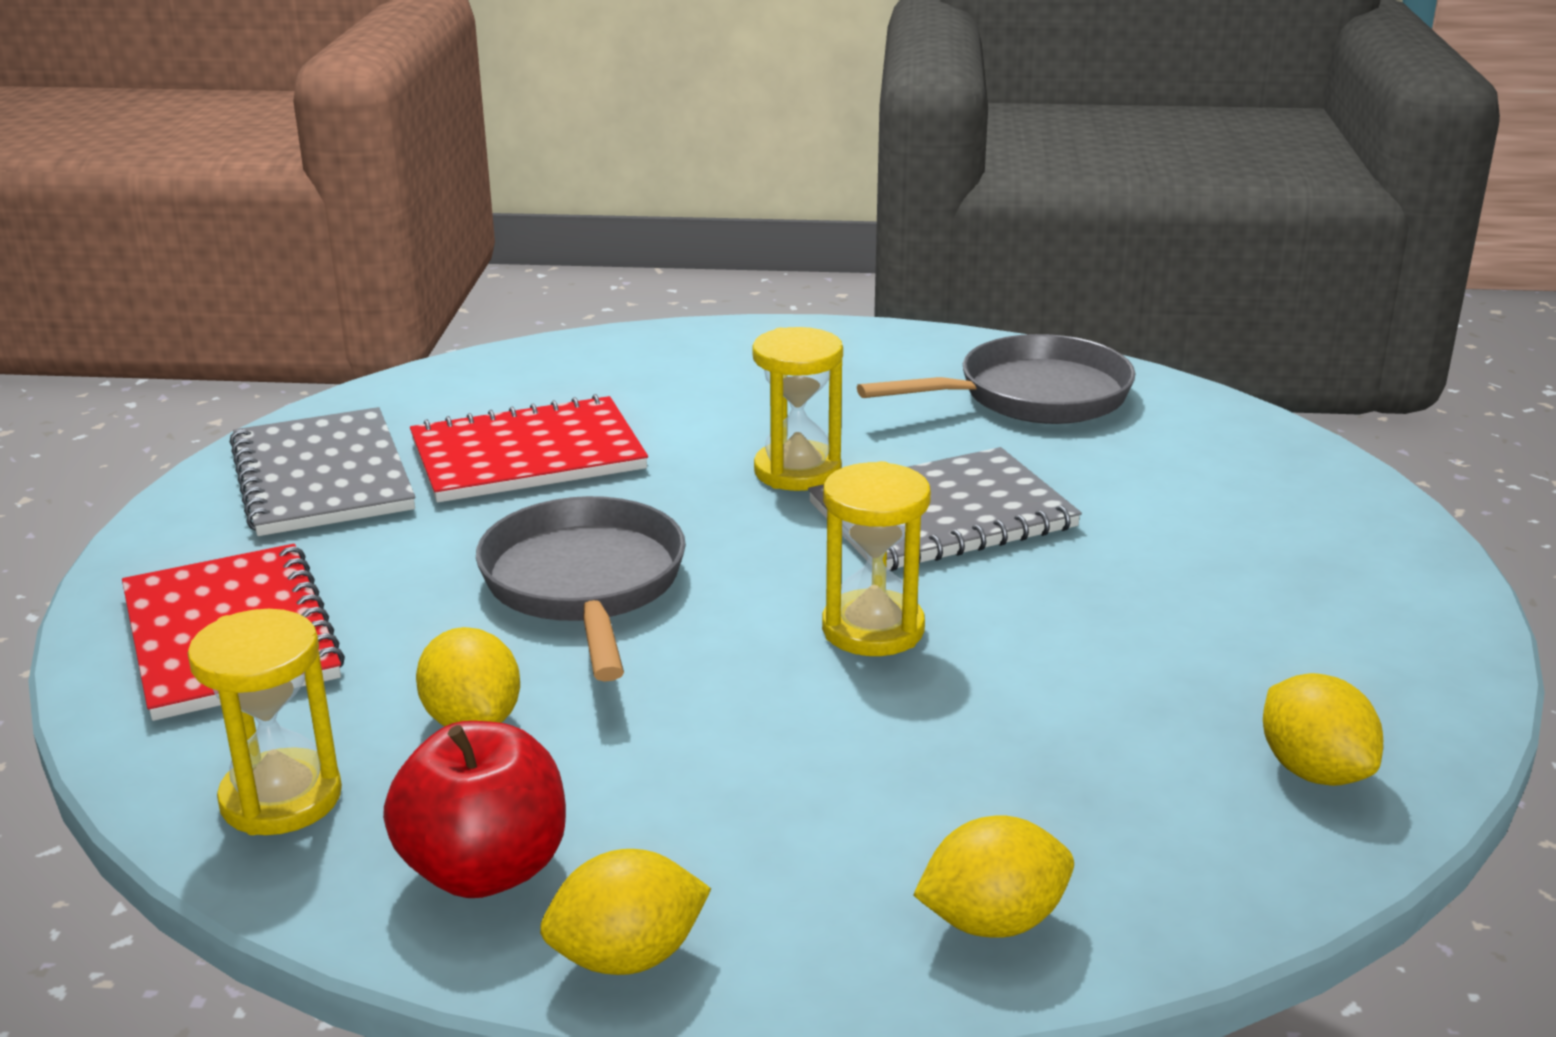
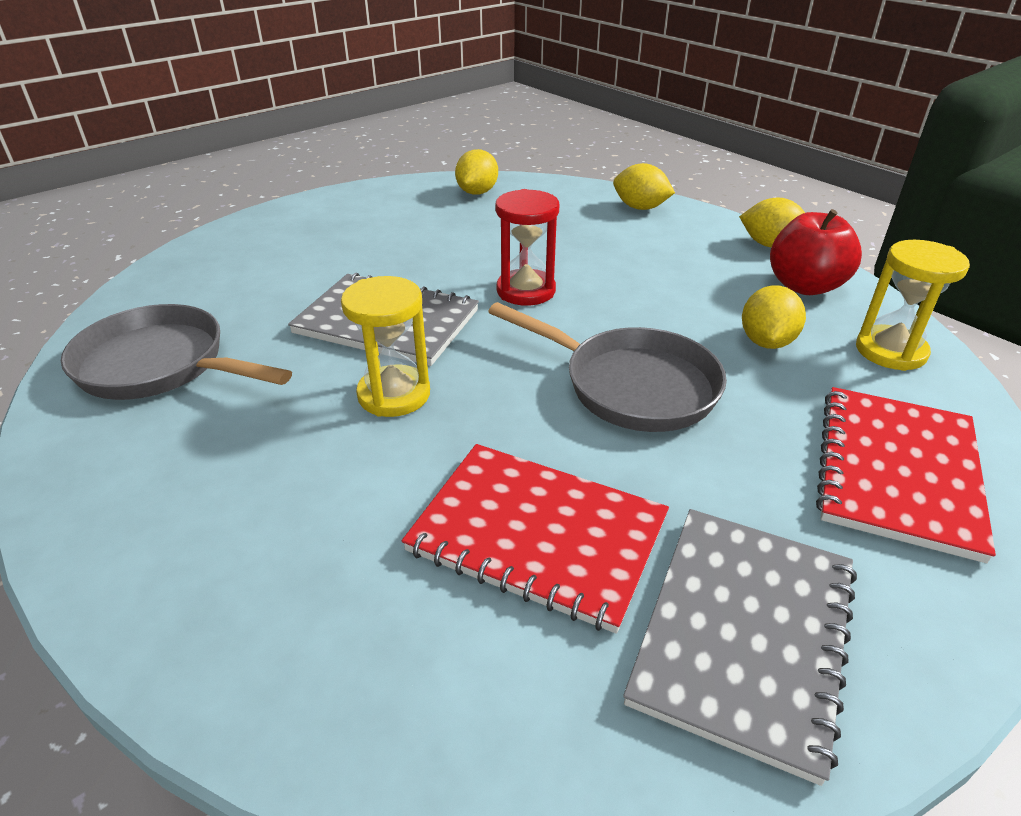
camera: 135 degrees left, 10 degrees up
grey pan [476,496,686,682] -> grey pan turned 90 degrees counterclockwise [488,302,727,432]
yellow hourglass [822,461,931,656] -> red hourglass [495,189,559,306]

